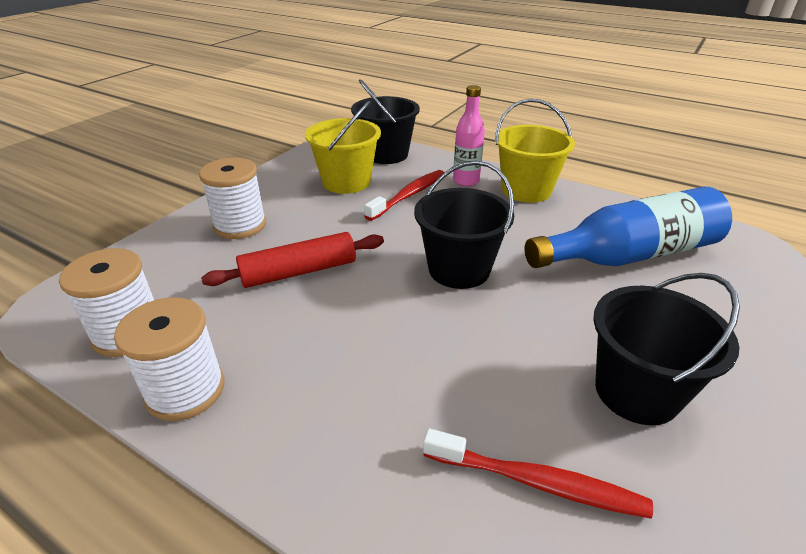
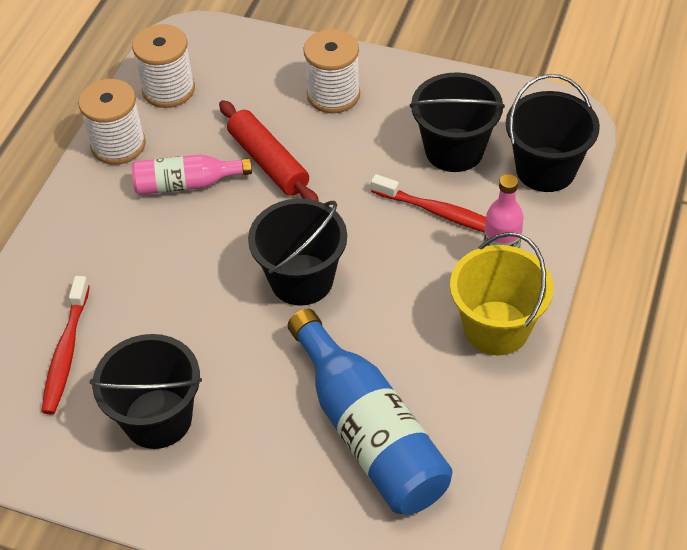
camera: 80 degrees right, 15 degrees up
yellow bucket [305,101,381,194] -> black bucket [410,72,505,172]
none -> pink bottle [132,155,252,195]

